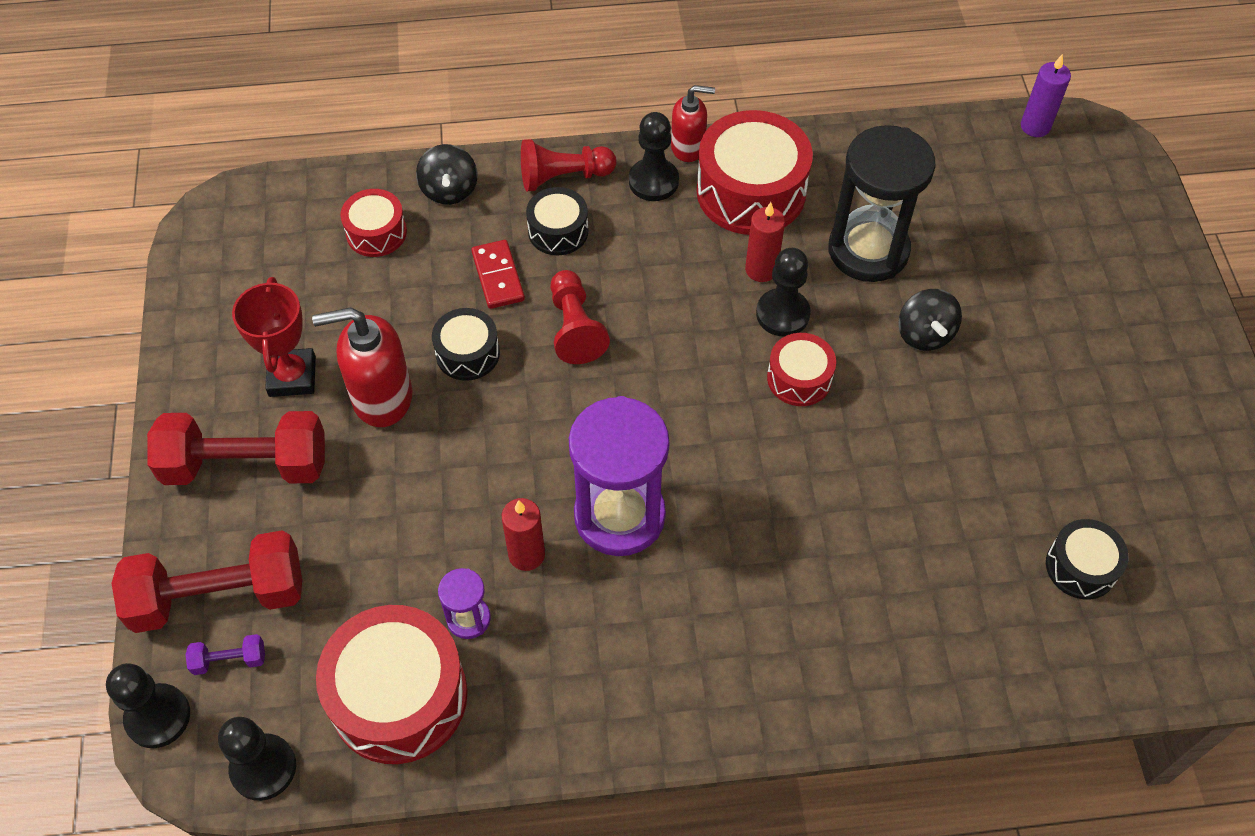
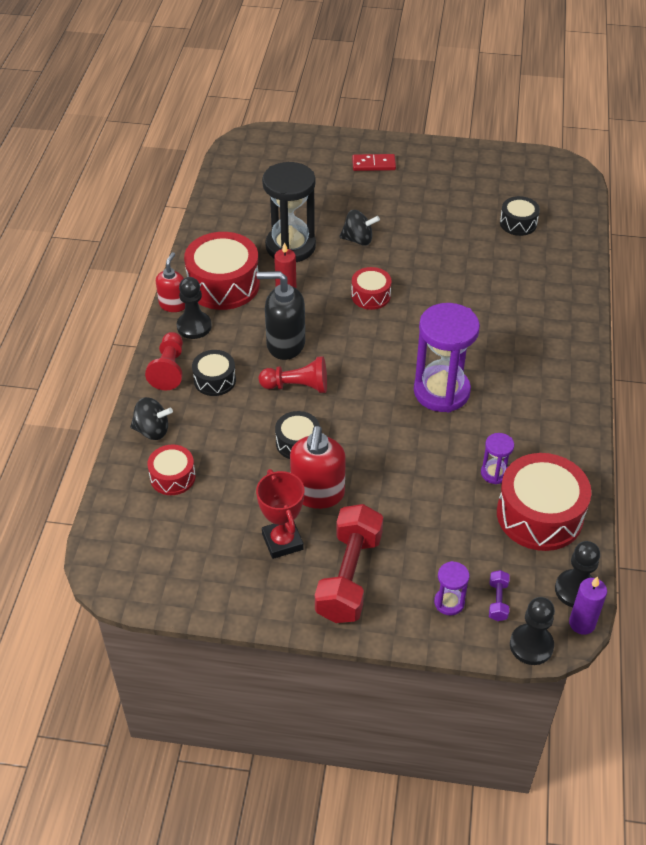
camera: 75 degrees left, 10 degrees down
red dumbbell [112,531,302,633] -> purple hourglass [434,561,469,615]
red trophy [232,277,316,397] -> red trophy turned 60 degrees clockwise [256,469,304,559]
red domino [471,240,525,309] -> red domino moved to [352,154,396,171]
red candle [502,498,545,571] -> none
black pawn [756,248,811,337] -> none
purple candle [1021,54,1071,137] -> purple candle moved to [569,576,607,635]
none -> black soap dispenser [257,271,305,360]

